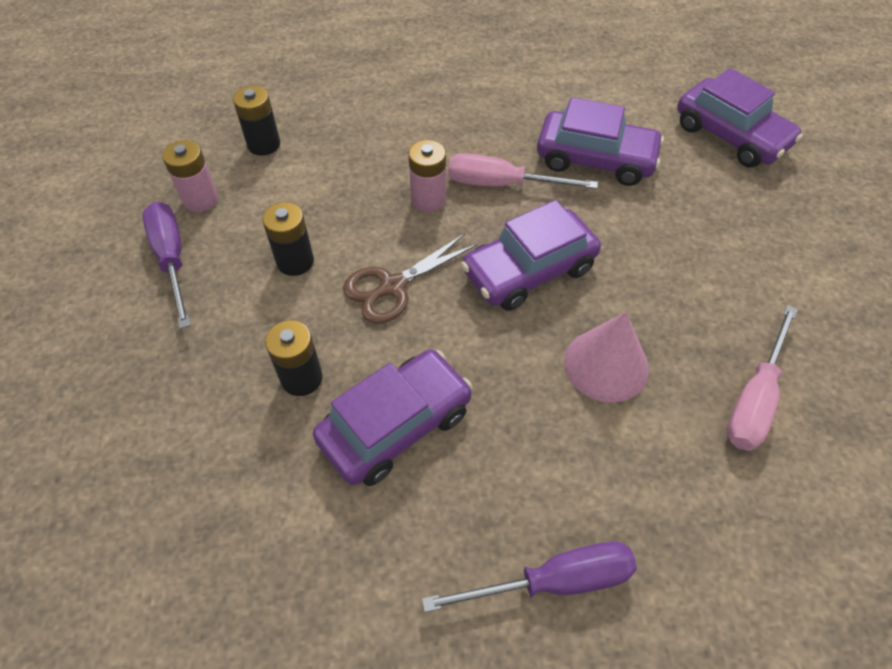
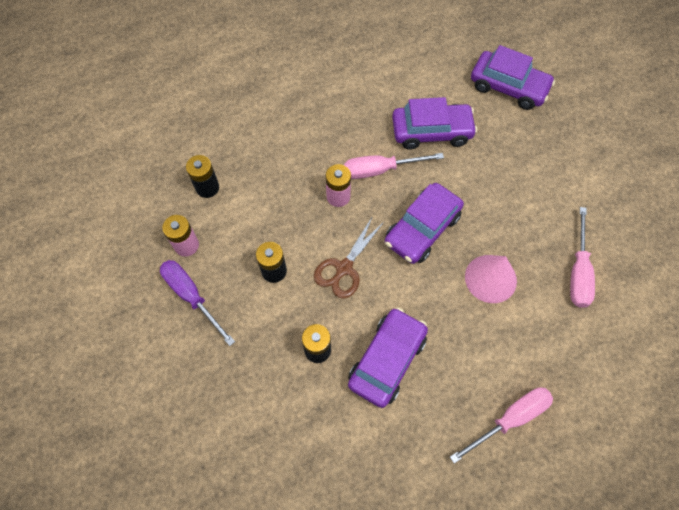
camera: 20 degrees left, 10 degrees up
purple screwdriver [422,541,637,612] -> pink screwdriver [450,387,553,464]

